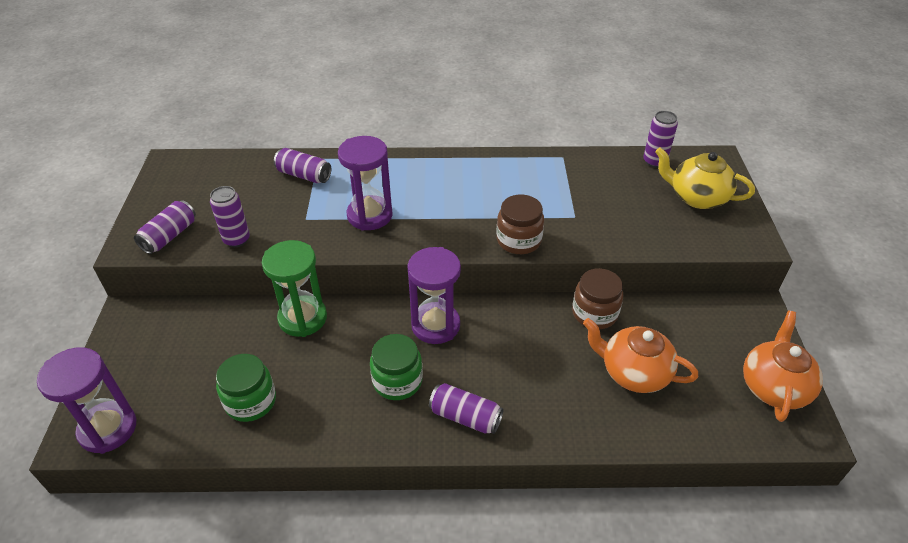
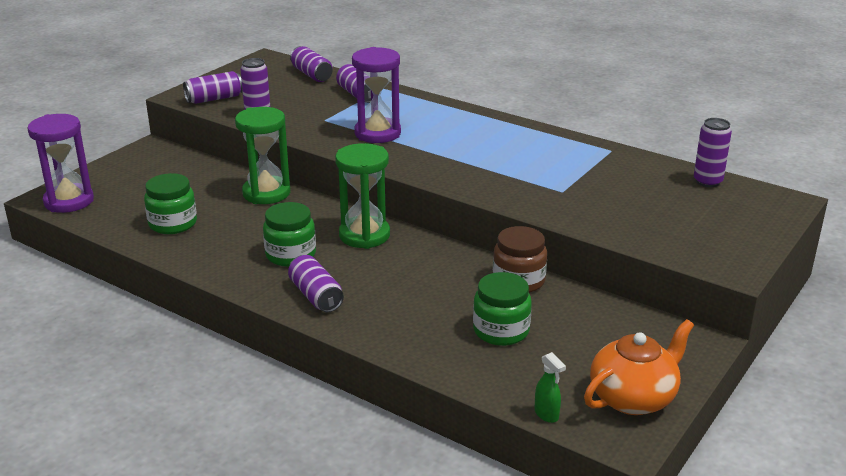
camera: 35 degrees right, 15 degrees down
purple hourglass [407,247,461,344] -> green hourglass [335,143,390,249]
brown jar [496,194,544,254] -> none
orange teapot [583,318,698,393] -> green jar [473,272,532,346]
yellow teapot [655,148,755,209] -> none
none -> purple can [290,46,332,82]
none -> green spray bottle [535,352,566,423]

